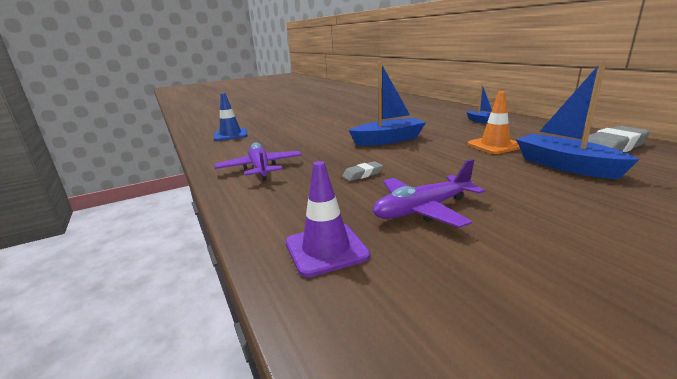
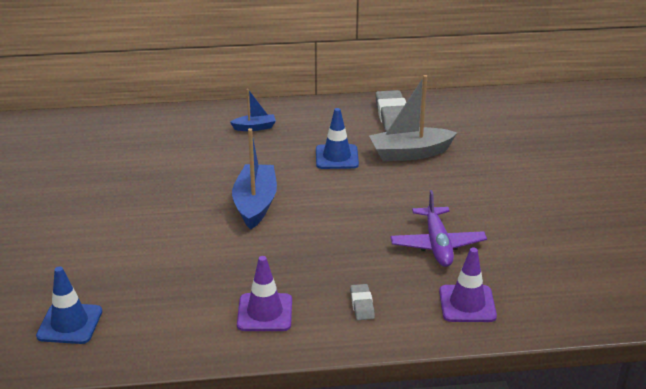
camera: 70 degrees left, 10 degrees up
purple plane [215,142,302,181] -> purple traffic cone [237,256,292,331]
grey eraser [342,161,383,181] -> grey eraser moved to [350,284,375,320]
orange traffic cone [467,91,520,154] -> blue traffic cone [316,108,359,169]
blue boat [516,61,639,179] -> grey boat [369,75,457,161]

